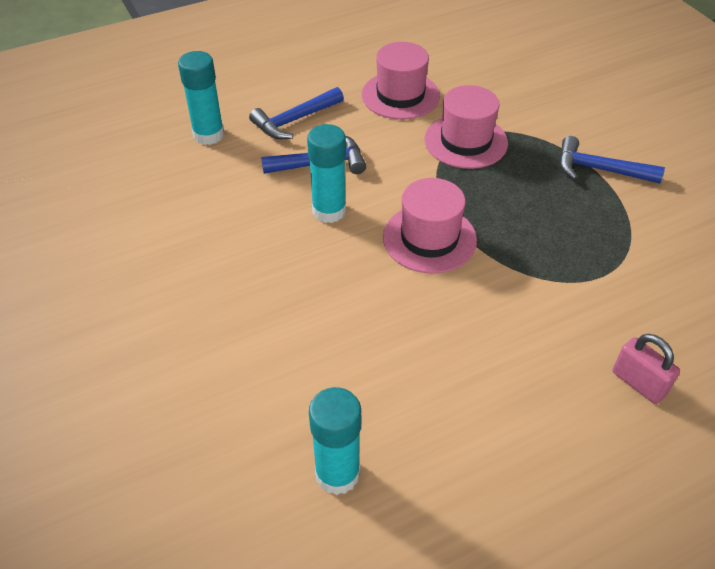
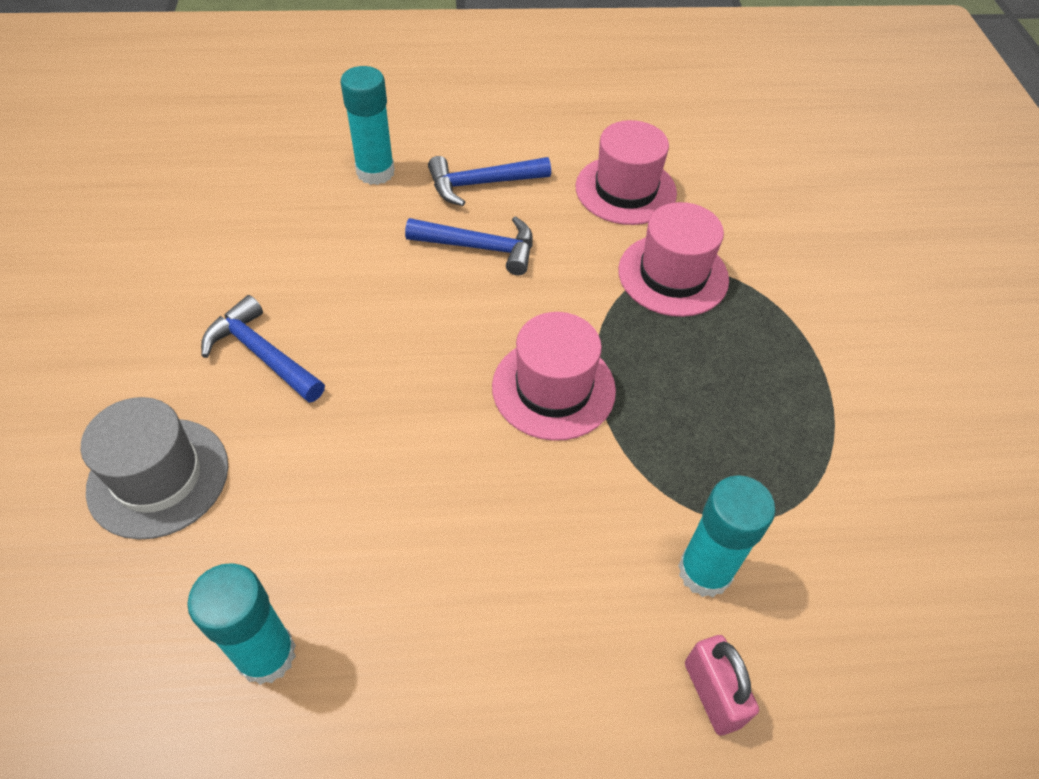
camera: 20 degrees right, 5 degrees up
turquoise glue stick [307,124,346,223] -> turquoise glue stick moved to [678,475,775,597]
blue hammer [559,136,665,184] -> blue hammer moved to [201,295,325,403]
none -> grey hat [81,397,228,540]

